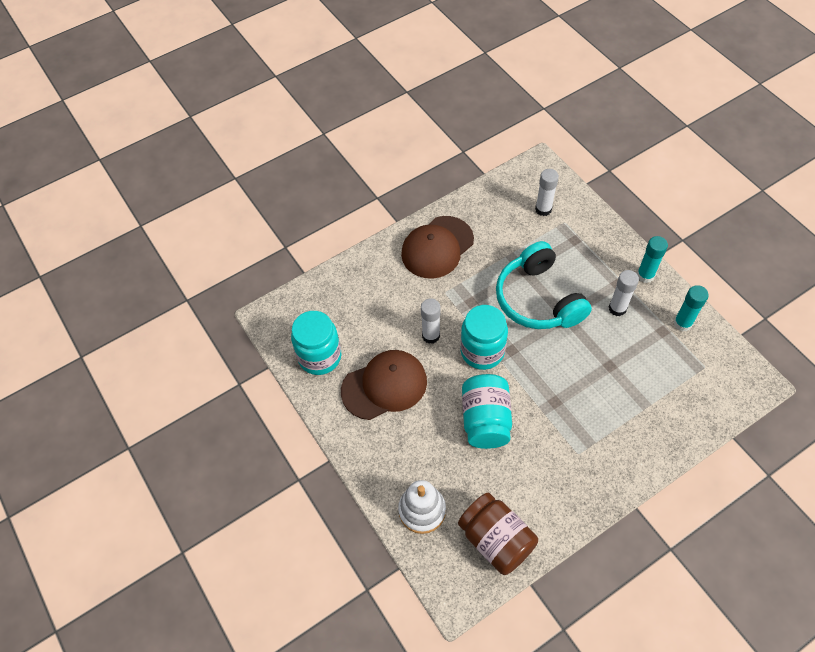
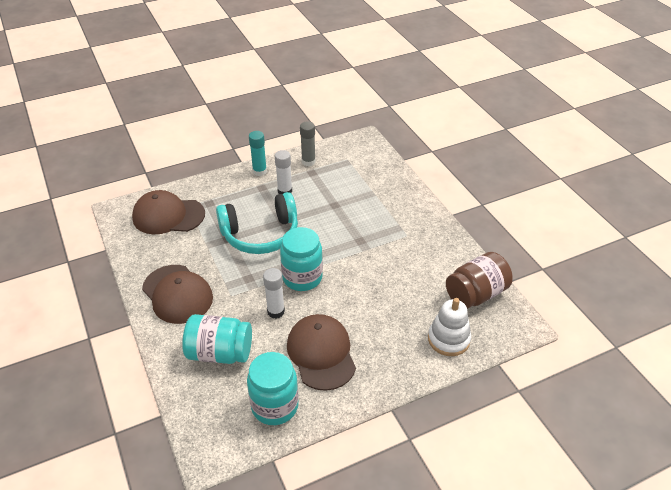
camera: 85 degrees left, 15 degrees down
turquoise jar [462,374,512,449] -> turquoise jar moved to [182,314,252,364]
white glue stick [535,169,559,216] -> brown cap [132,190,205,234]
turquoise glue stick [674,285,709,331] -> grey glue stick [300,121,316,166]

